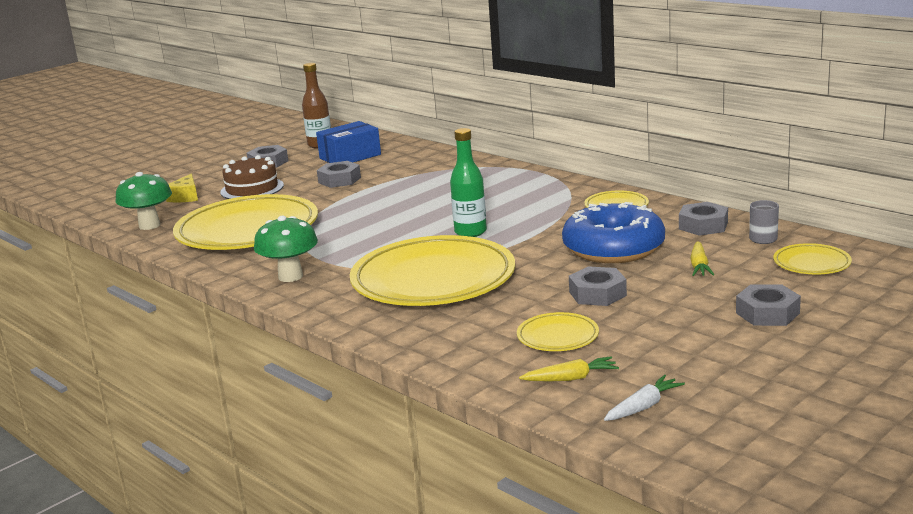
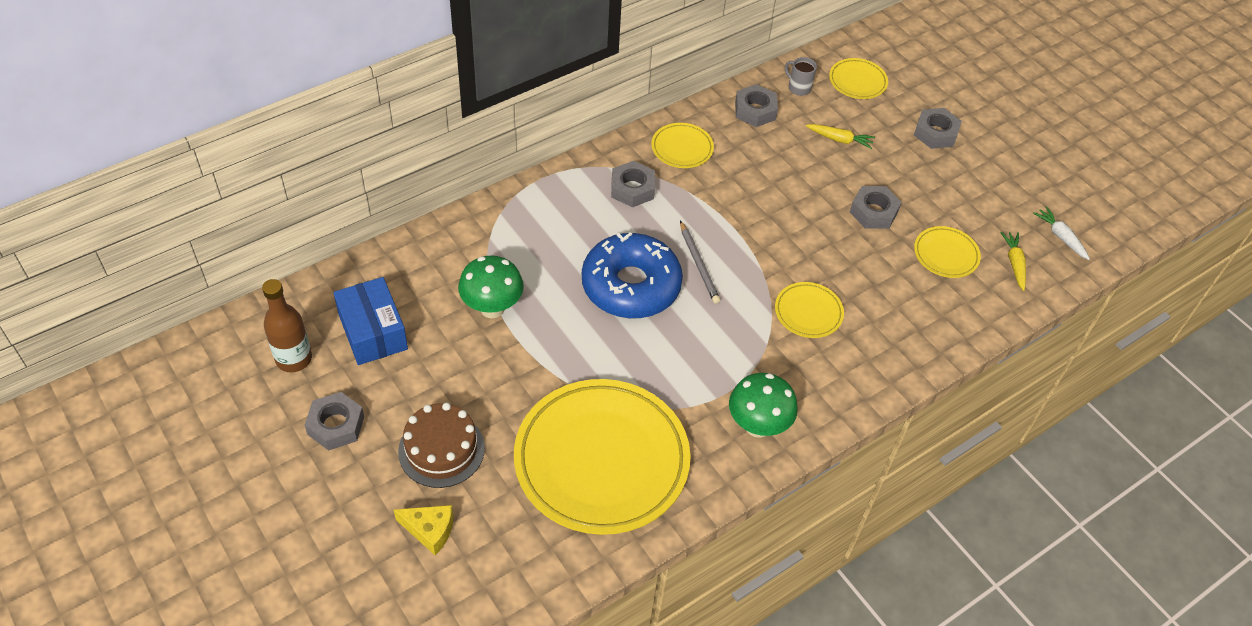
camera: 85 degrees left, 30 degrees up
green mushroom [116,172,172,230] -> green mushroom moved to [458,255,524,318]
grey nut [317,161,361,188] -> grey nut moved to [611,161,655,207]
yellow plate [350,235,515,306] -> yellow plate [775,282,844,338], size x0.44
green bottle [450,128,487,237] -> grey pencil [680,221,720,304]
blue donut [562,202,665,263] -> blue donut moved to [582,232,683,319]

